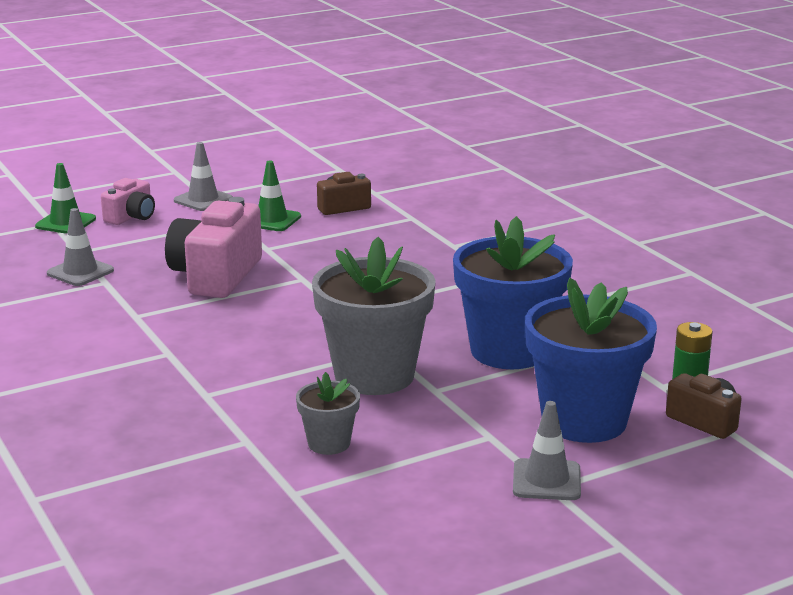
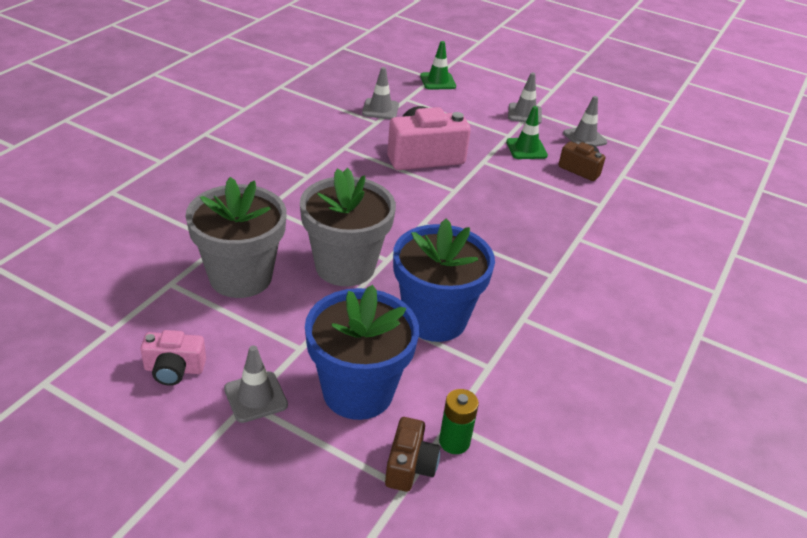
camera: 55 degrees right, 15 degrees up
pink camera [101,178,155,225] -> pink camera moved to [140,330,206,386]
grey flower pot [296,372,360,455] -> grey flower pot [186,177,286,298], size x2.06
none -> grey traffic cone [563,96,607,147]

